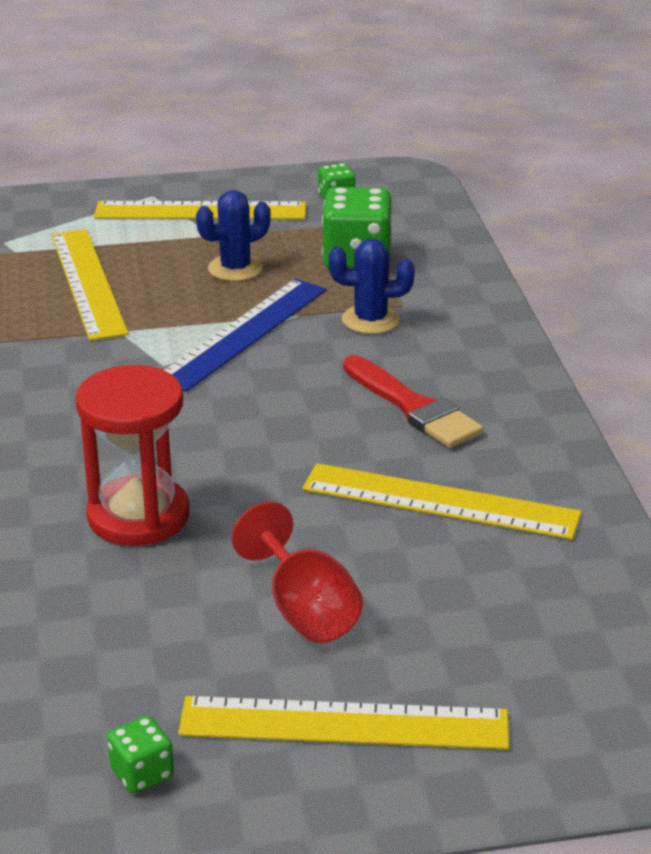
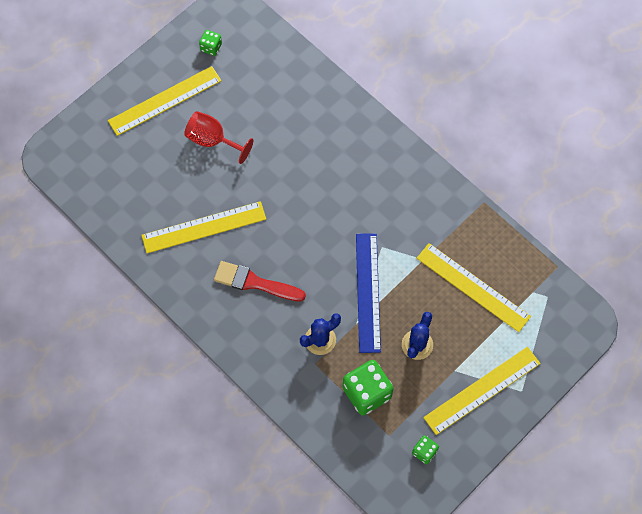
camera: 145 degrees right, 35 degrees up
red hourglass [75,365,190,546] -> none

